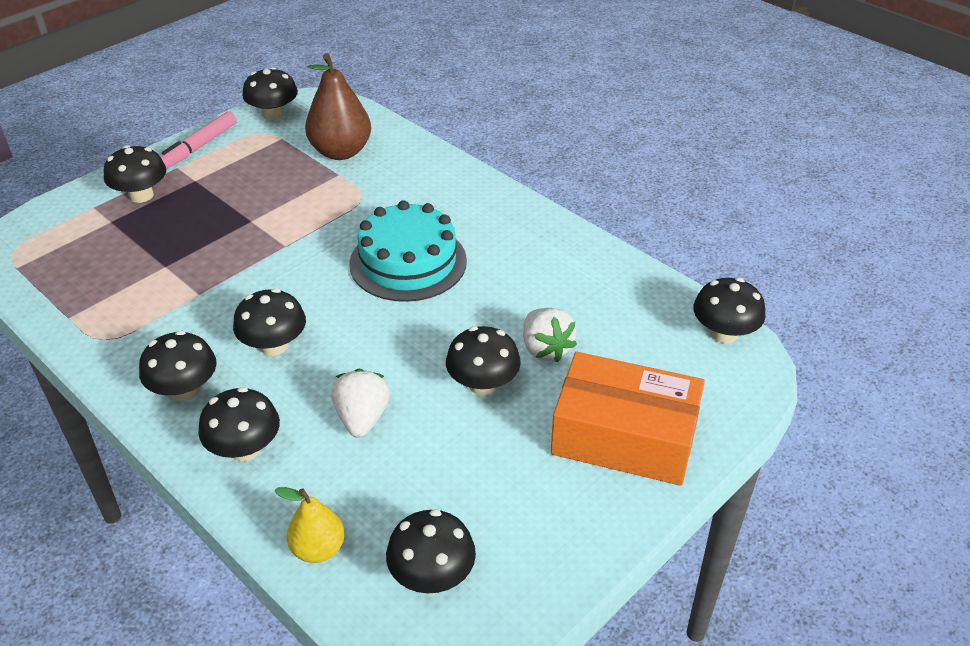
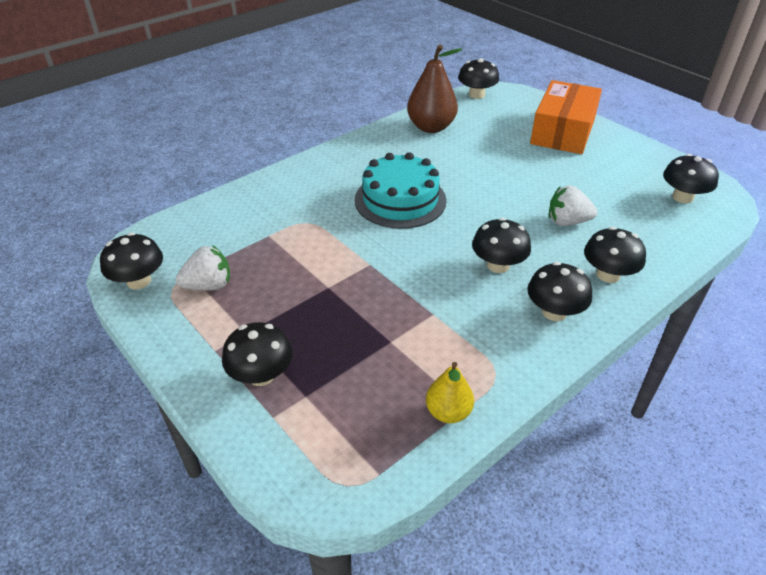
camera: 85 degrees left, 0 degrees up
pink marker [160,111,236,169] -> none
yellow pear [275,487,345,563] -> yellow pear moved to [426,362,474,423]
brown pear [305,53,371,160] -> brown pear moved to [407,44,462,133]
black mushroom [446,326,521,395] -> none
white strawberry [523,308,577,362] -> white strawberry moved to [176,245,230,290]

